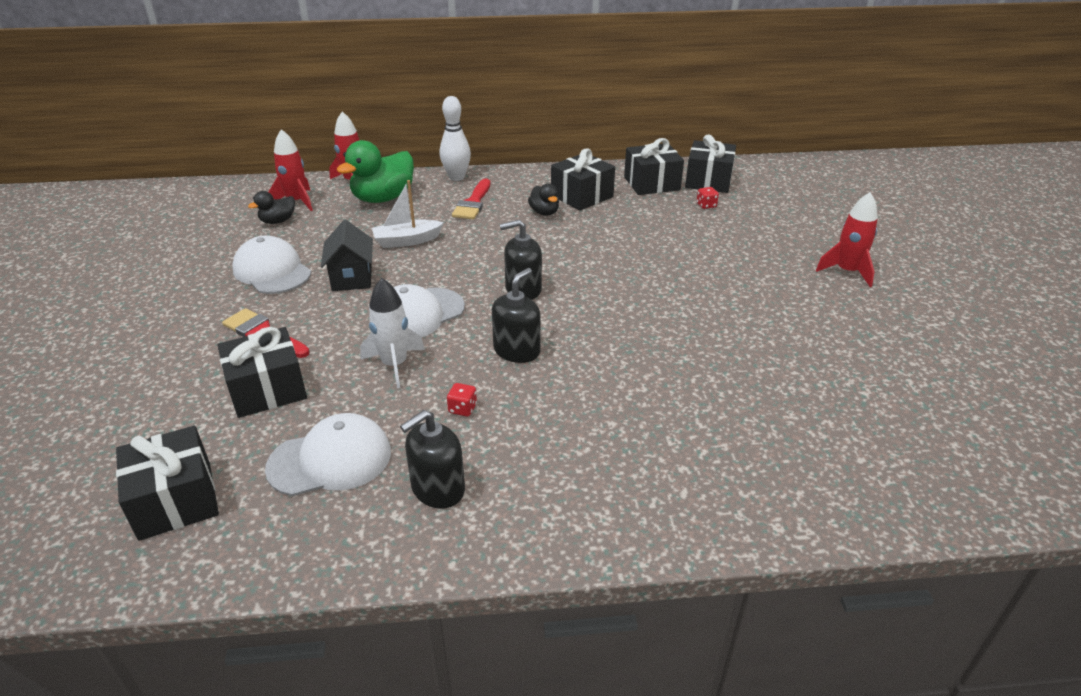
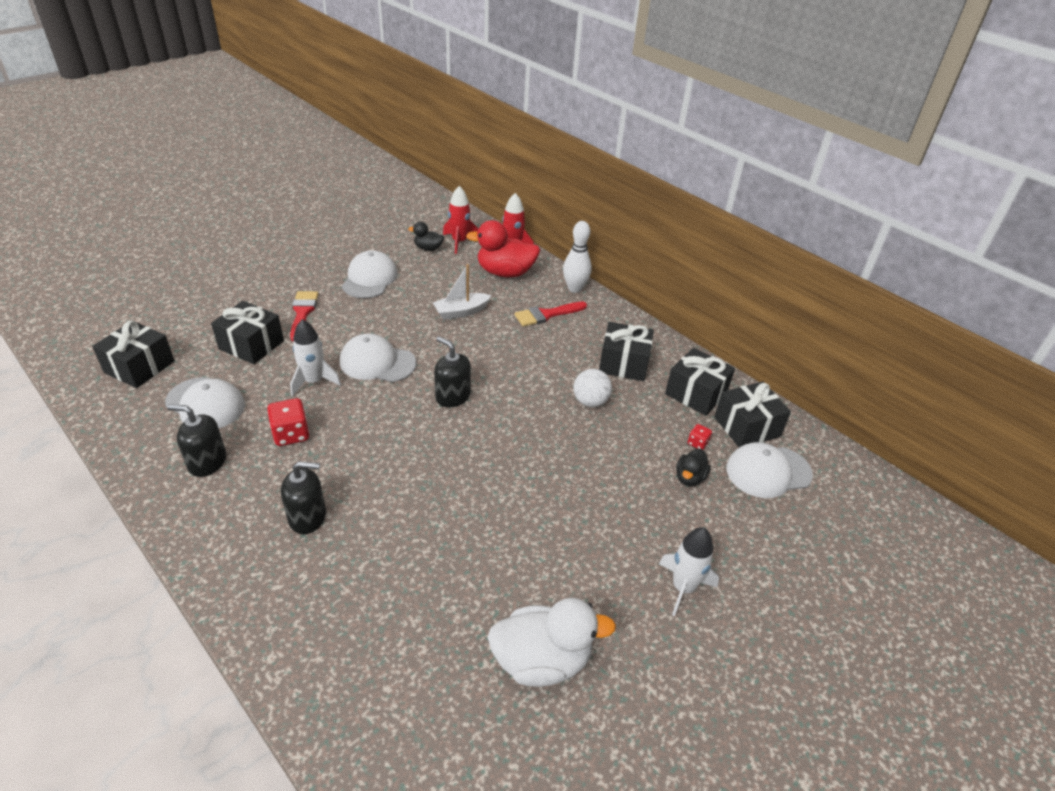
camera: 50 degrees right, 5 degrees up
black house [321,220,373,291] -> none
green duck [337,140,414,203] -> red duck [466,220,540,278]
white boat [372,180,444,248] -> white boat turned 60 degrees counterclockwise [433,264,491,320]
red dice [447,383,477,417] -> red dice [267,398,310,446], size x1.84
black soap dispenser [492,268,541,363] -> black soap dispenser moved to [281,461,326,534]
black duck [528,184,559,216] -> black duck moved to [676,449,711,486]
red rocket [816,192,878,287] -> white rocket [659,527,719,616]
none -> white duck [487,598,616,687]
none -> white ball [573,369,612,407]
none -> white cap [727,442,813,498]

